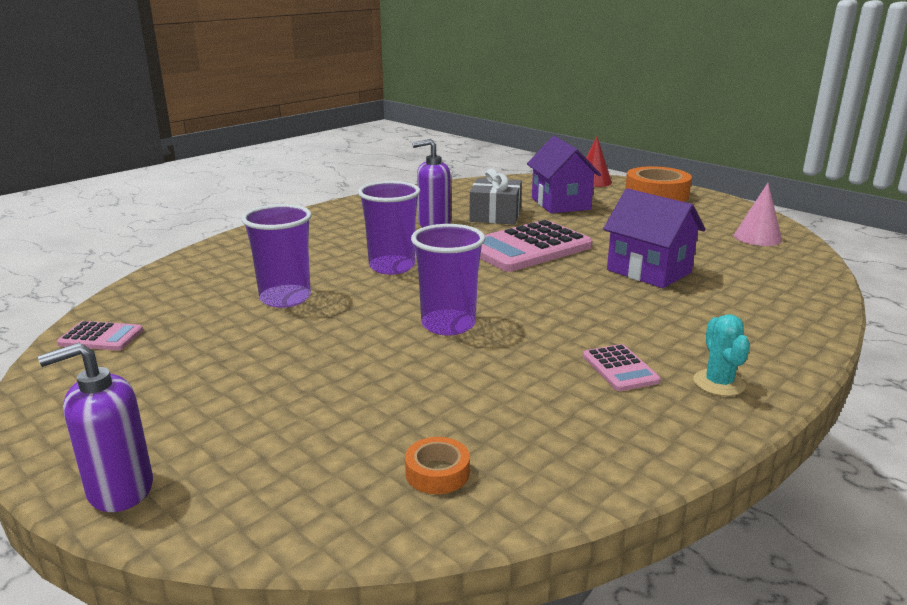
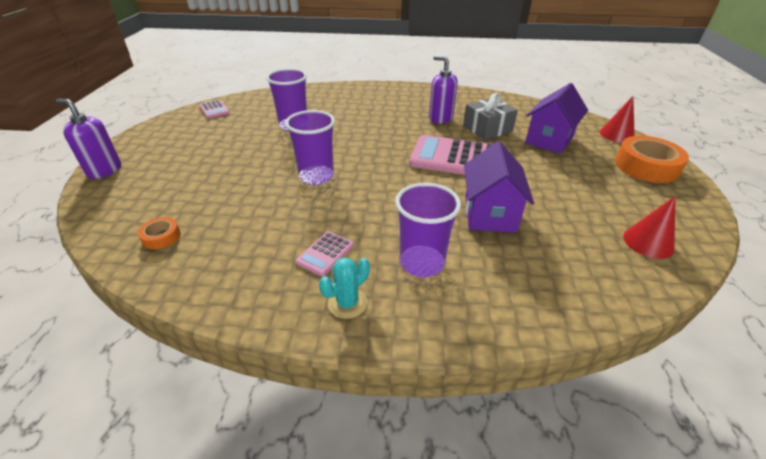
camera: 50 degrees right, 15 degrees up
purple cup [358,181,420,275] -> purple cup moved to [395,183,461,277]
pink cone [734,183,782,246] -> red cone [623,196,676,259]

